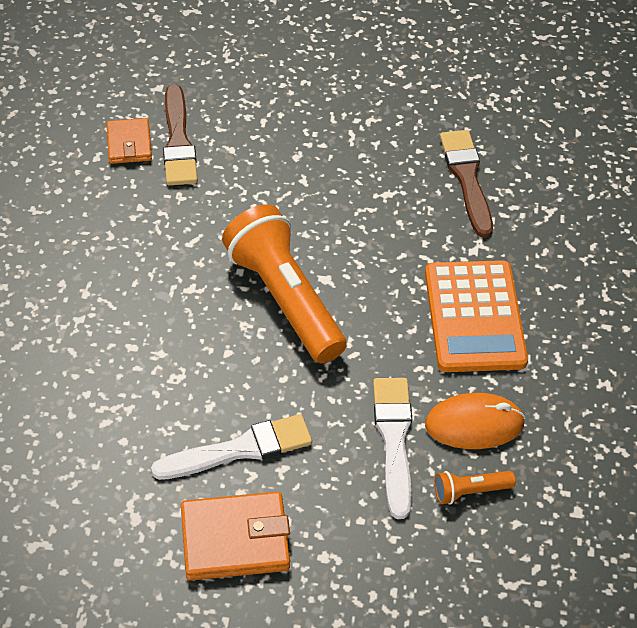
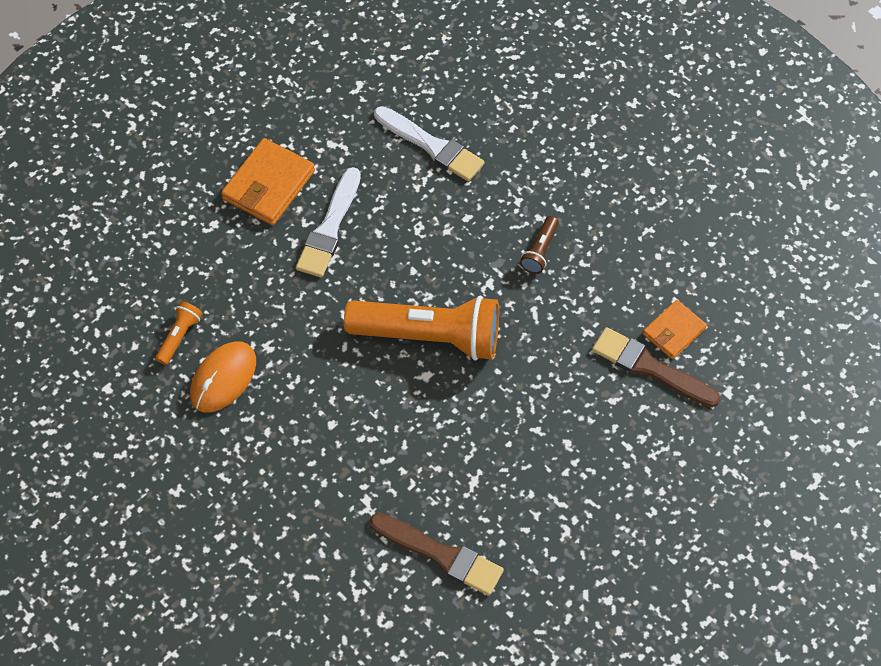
camera: 130 degrees right, 10 degrees up
orange wallet [106,118,152,164] -> orange wallet turned 75 degrees counterclockwise [643,300,707,359]
white brush [373,378,412,519] -> white brush moved to [374,106,484,182]
orange calculator [425,260,528,372] -> none
none -> brown flashlight [520,216,559,274]

